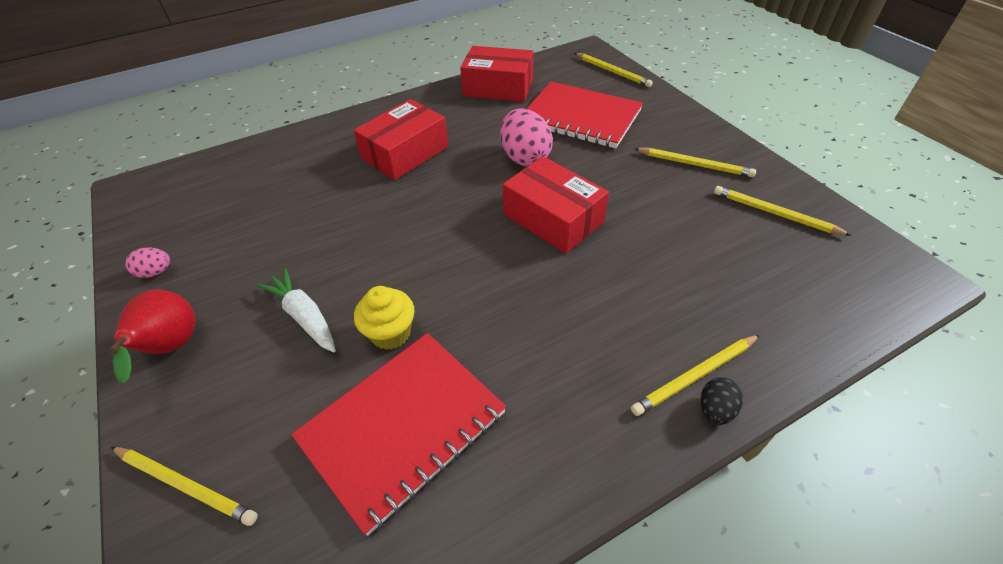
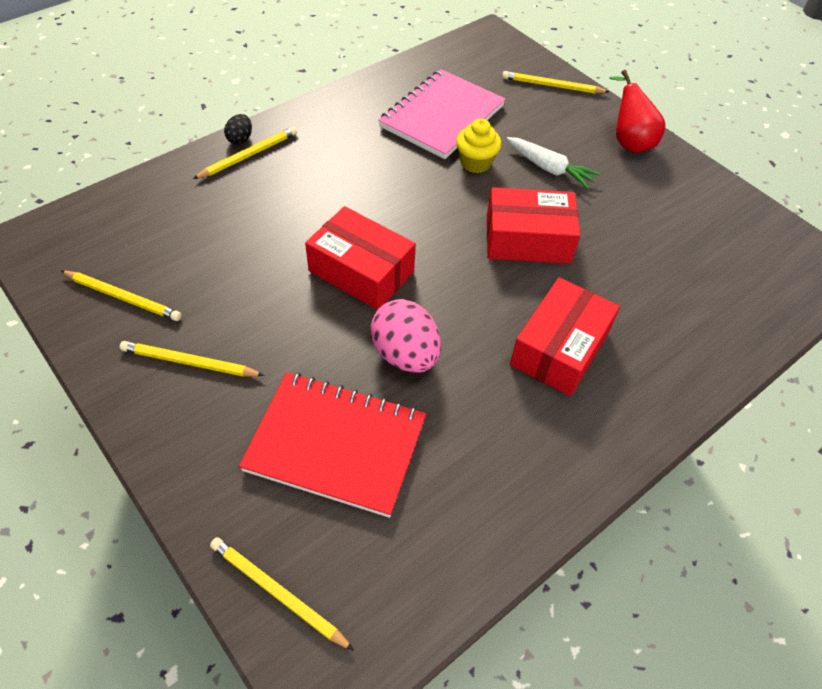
camera: 165 degrees right, 5 degrees up
pink egg [125,247,170,278] -> none
red notebook [291,333,506,536] -> pink notebook [378,69,506,159]
red box [460,46,534,102] -> red box moved to [487,187,580,264]

